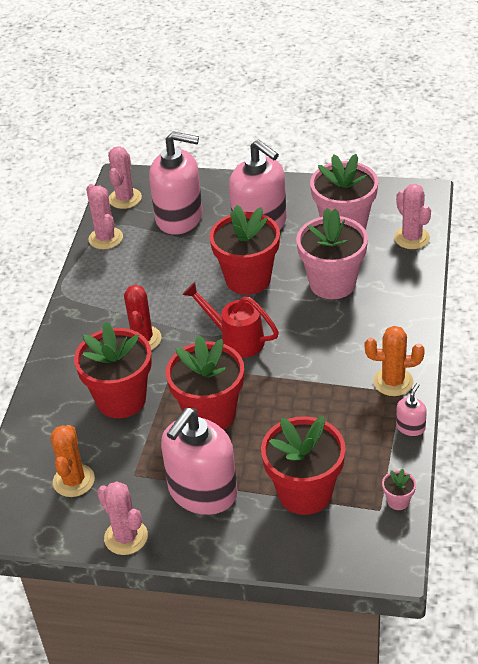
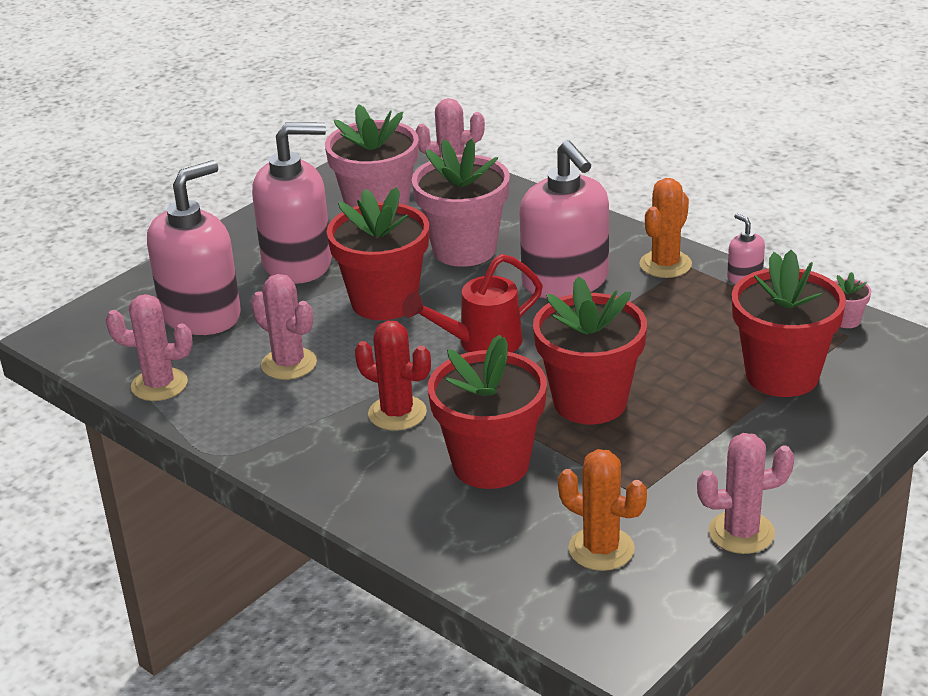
camera: 60 degrees left, 10 degrees down
pink cactus [108,146,142,209] -> pink cactus moved to [251,274,317,380]
pink soap dispenser [161,408,238,515] -> pink soap dispenser moved to [519,140,609,299]

